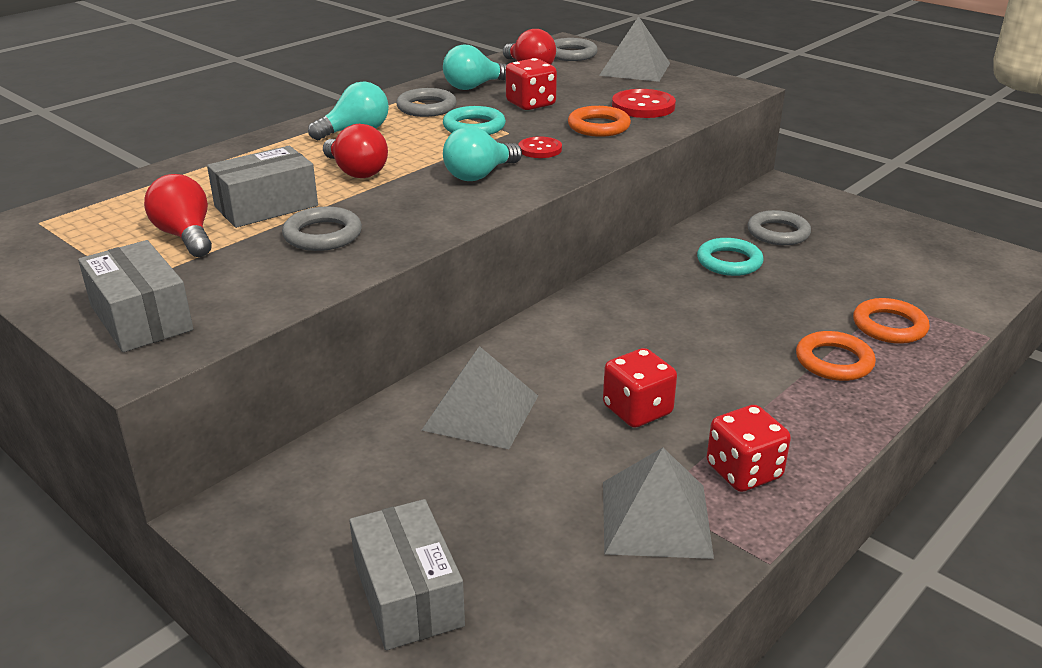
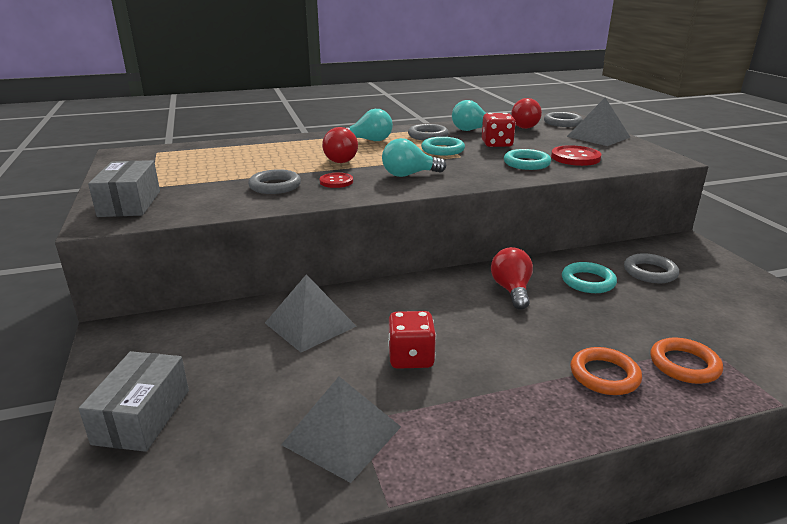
camera: 30 degrees right, 5 degrees down
red light bulb [144,174,212,257] -> red light bulb moved to [491,247,533,310]
grey box [207,146,318,228] -> none
red button [518,136,562,158] -> red button moved to [320,173,353,188]
orange ring [568,106,631,137] -> turquoise ring [504,149,551,170]
red dice [707,405,791,492] -> none

